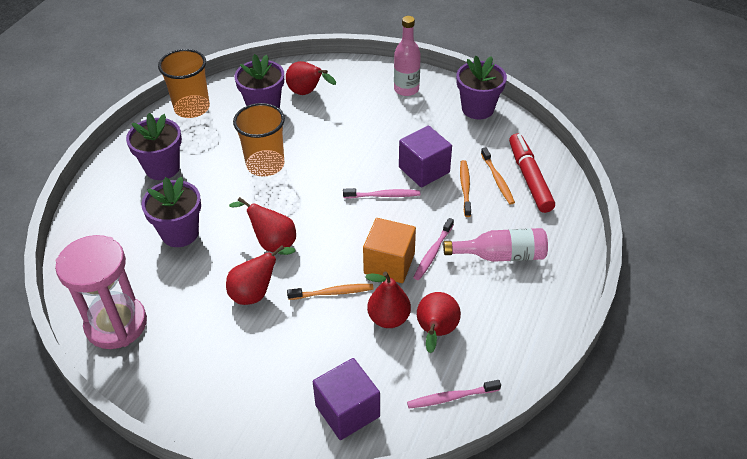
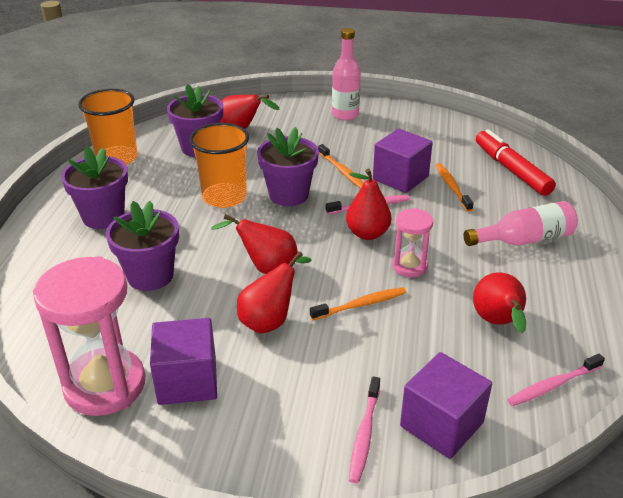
camera: 15 degrees left, 10 degrees down
orange cube [363,218,416,283] -> pink hourglass [392,208,433,277]
red pear [365,272,411,328] -> red pear moved to [346,168,391,240]
pink toothbrush [413,218,454,280] -> pink toothbrush moved to [349,377,380,483]
purple flower pot [456,55,507,119] -> purple flower pot moved to [257,127,319,206]
orange toothbrush [481,147,515,205] -> orange toothbrush moved to [318,144,364,189]
none -> purple cube [150,318,217,405]

